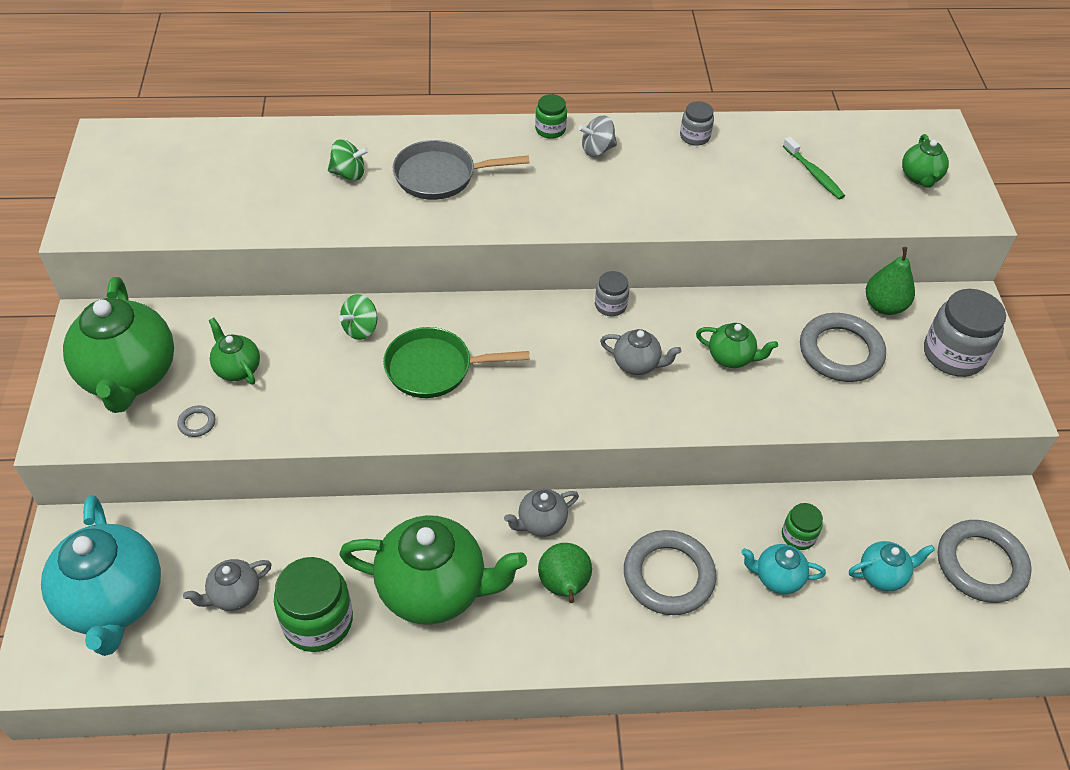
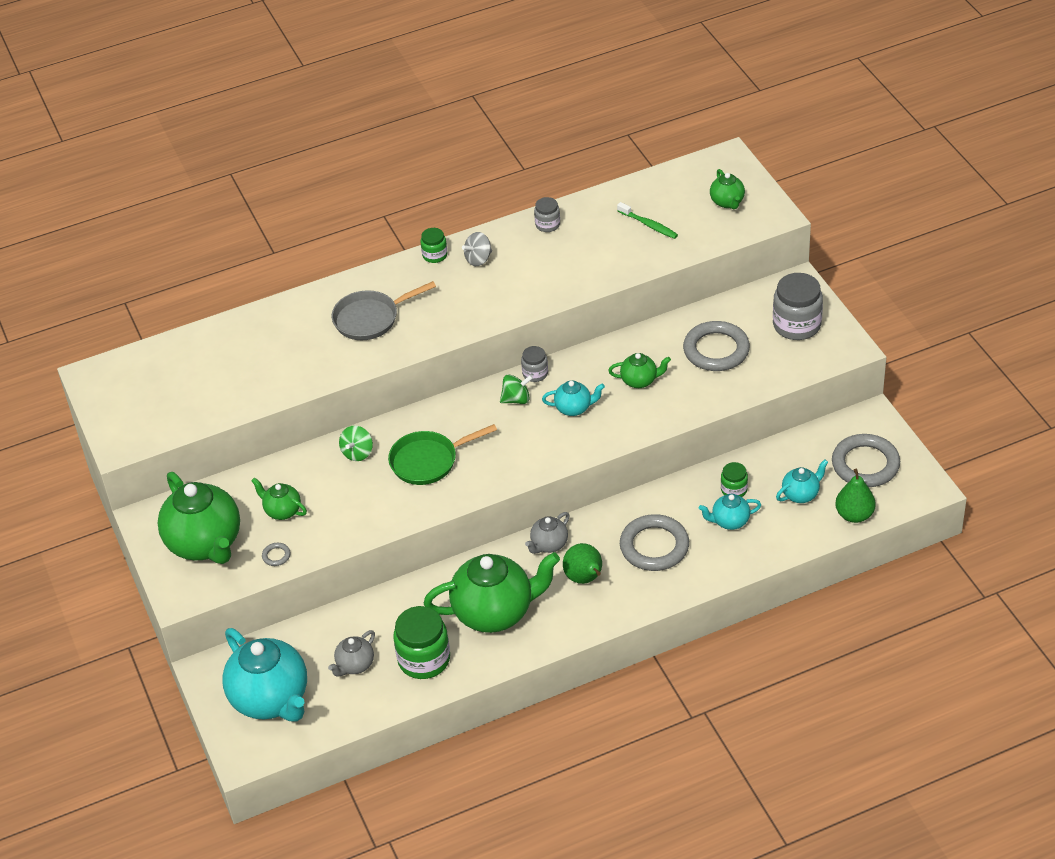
camera: 15 degrees left, 5 degrees down
green spinning top [328,139,369,181] -> green spinning top moved to [500,375,533,404]
grey teapot [600,329,682,375] -> turquoise teapot [542,380,605,416]
green pear [866,247,915,315] -> green pear moved to [835,469,876,523]

